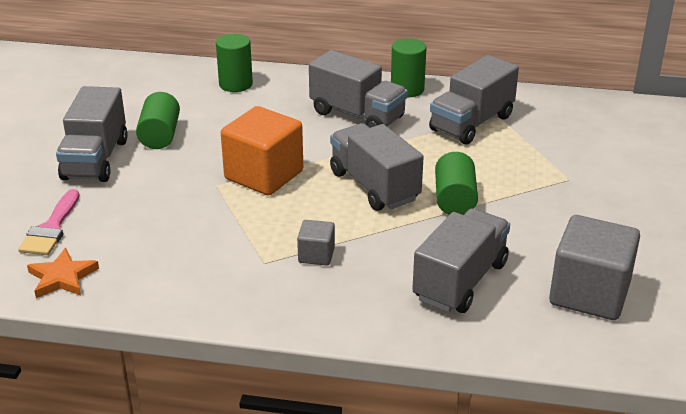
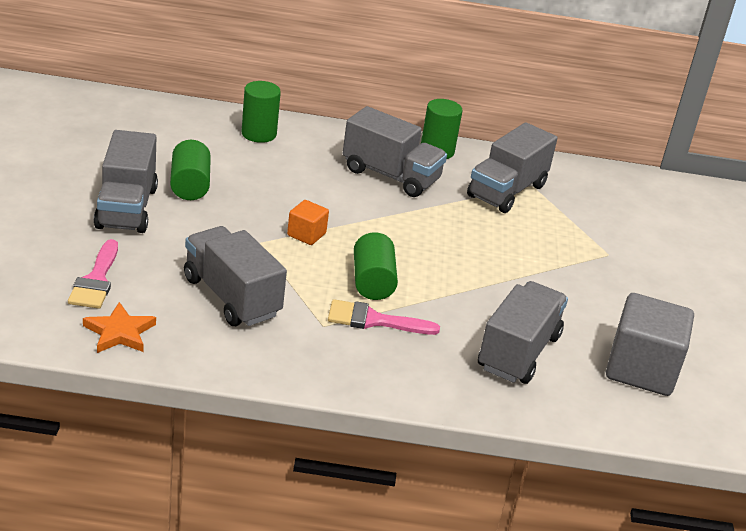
camera: 10 degrees left, 0 degrees up
orange cube [221,106,303,195] -> orange cube [287,200,329,245], size x0.49
grey cube [297,220,335,266] -> pink brush [328,299,440,335]
grey truck [330,123,424,211] -> grey truck moved to [184,226,287,326]
green cylinder [435,152,478,215] -> green cylinder moved to [354,232,398,300]

